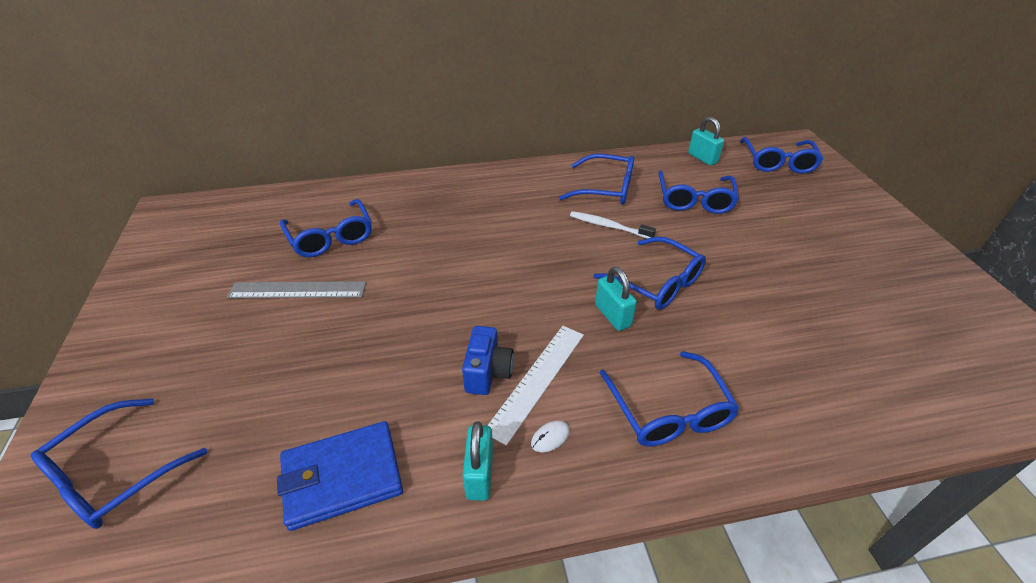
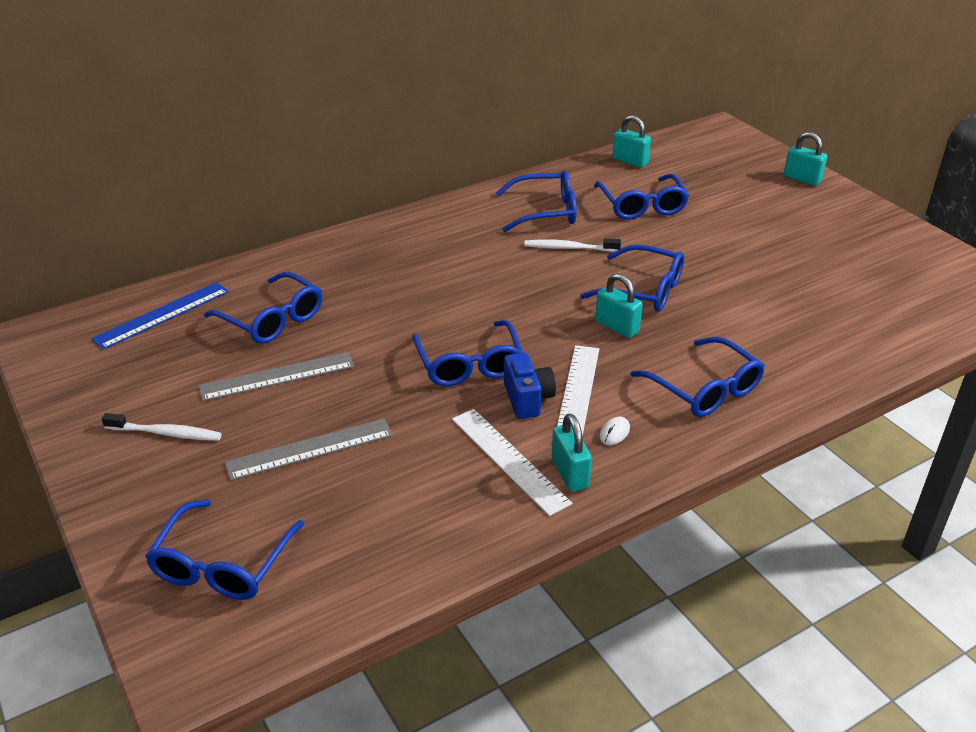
camera: 20 degrees left, 5 degrees down
blue wallet [277,421,403,531] -> none
blue glasses [740,137,823,174] -> blue glasses moved to [412,320,523,386]
none -> blue ruler [91,282,229,350]
none -> white toothbrush [101,413,222,441]
none -> grey ruler [224,418,393,481]
none -> white ruler [452,409,572,516]
none -> turquoise padlock [784,132,827,186]

